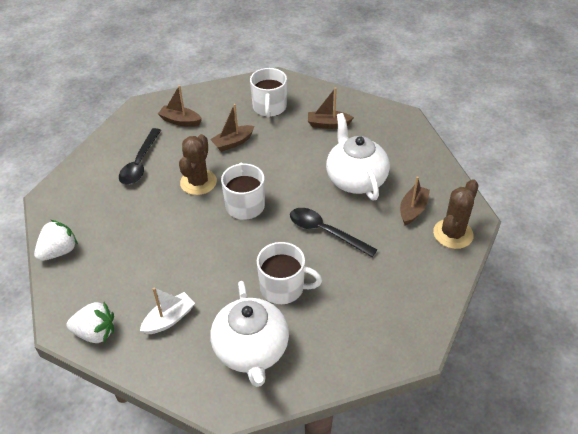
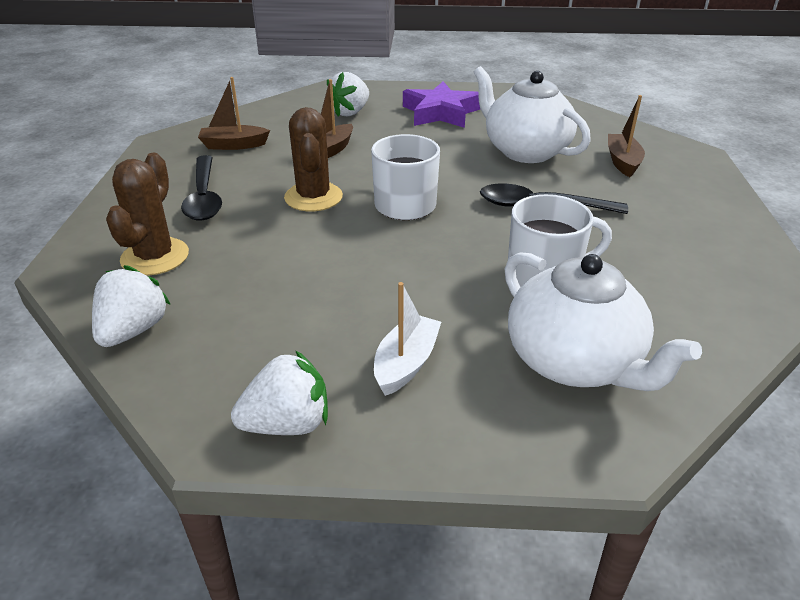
camera: 25 degrees left, 10 degrees down
white mug [250,68,287,118] -> white strawberry [327,72,369,117]
brown boat [308,87,354,129] -> purple star [403,81,480,128]
brown cactus [433,179,479,249] -> brown cactus moved to [106,153,189,276]

